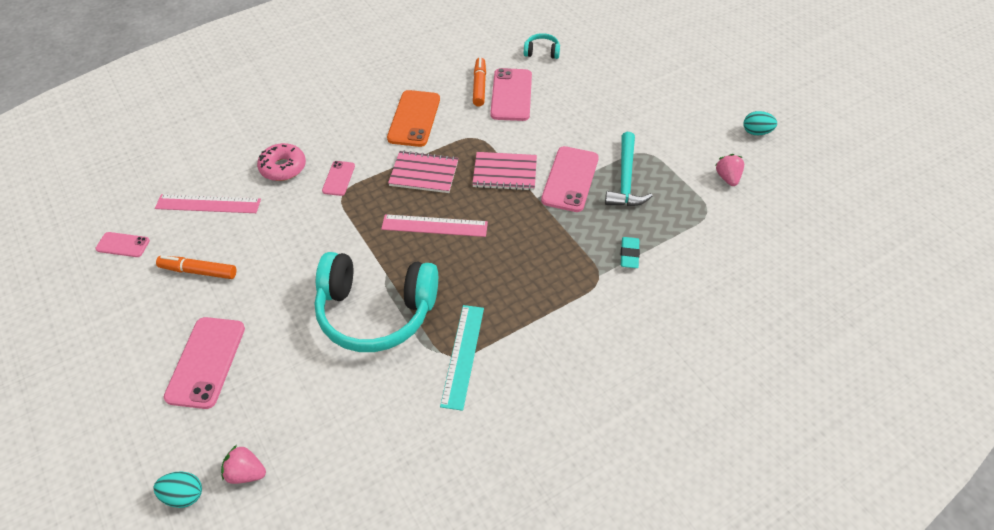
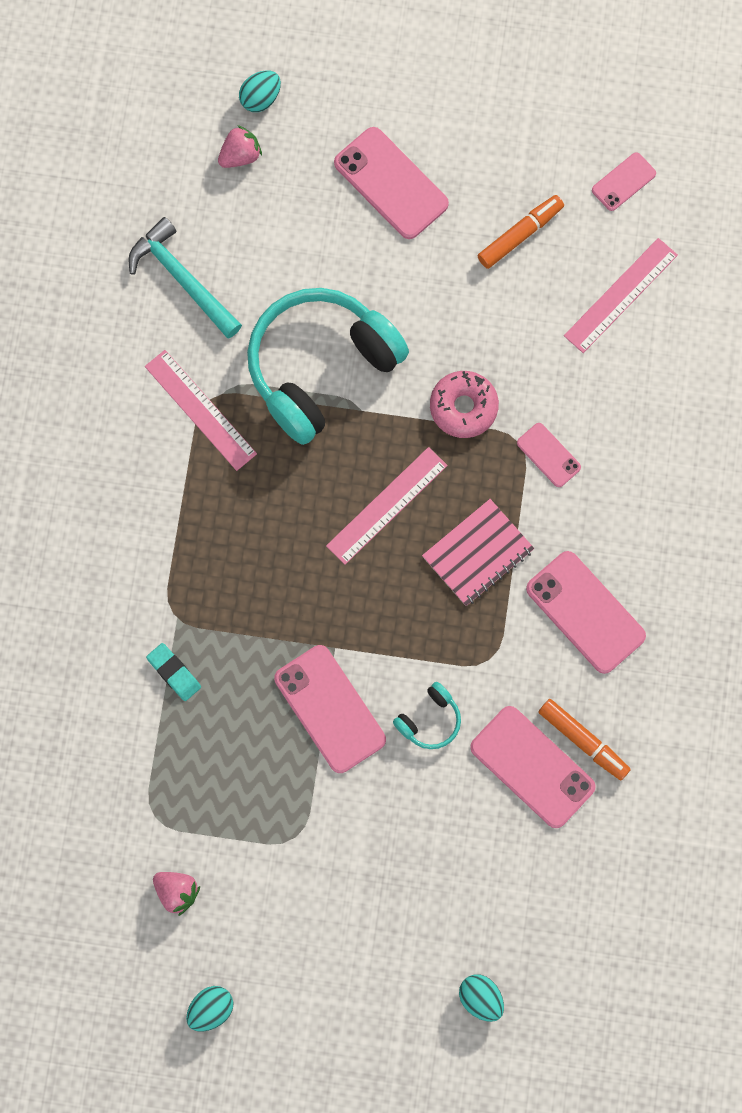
camera: 130 degrees right, 25 degrees up
pink donut [257,143,306,181] -> pink donut moved to [430,371,499,438]
orange phone [387,90,440,147] -> pink phone [526,551,646,674]
turquoise ruler [440,305,484,411] -> pink ruler [145,350,257,471]
pink notebook [472,152,537,191] -> none
turquoise headphones [524,33,560,59] -> turquoise headphones moved to [393,682,461,749]
turquoise hammer [605,132,653,206] -> turquoise hammer moved to [129,217,242,339]
none -> turquoise egg [459,974,504,1022]

